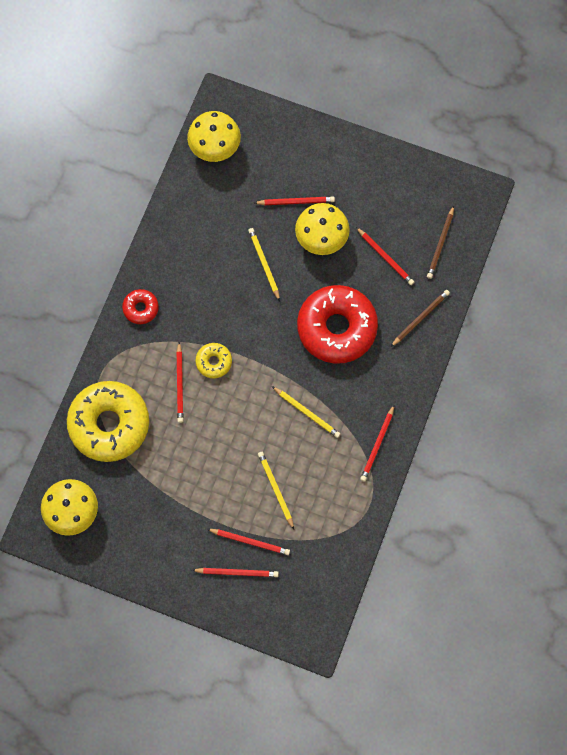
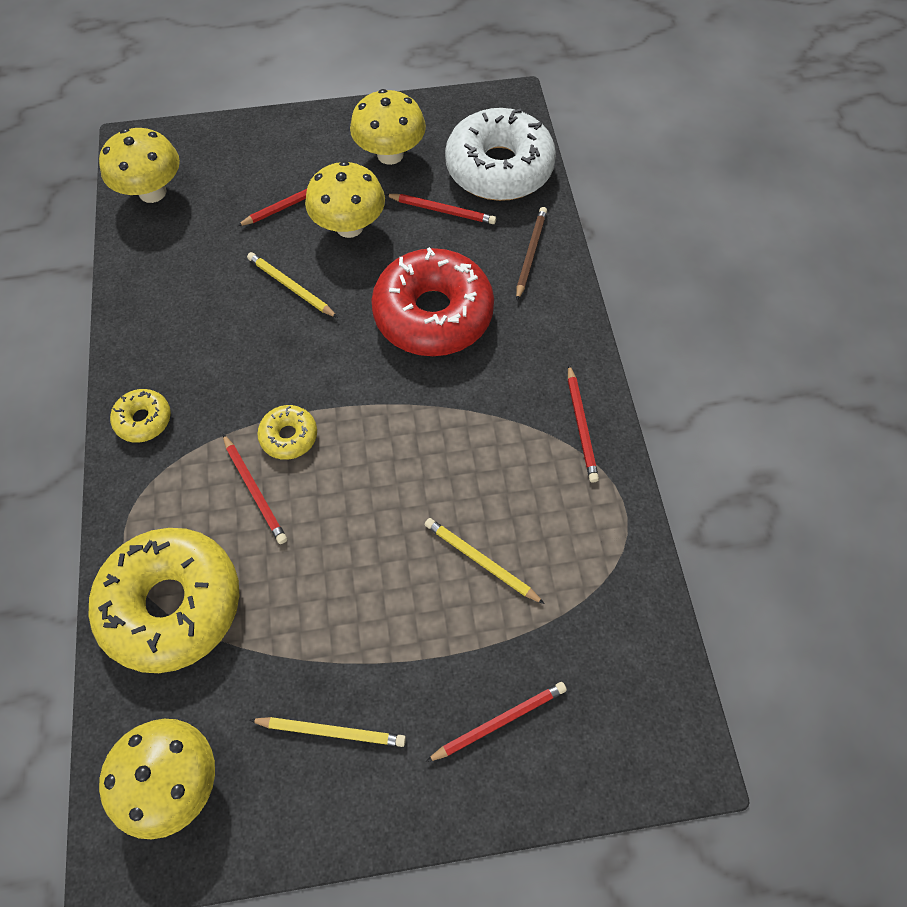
camera: 30 degrees left, 10 degrees down
red donut [122,289,159,324] -> yellow donut [110,389,171,443]
red pencil [207,529,290,555] -> none
yellow pencil [272,386,340,438] -> yellow pencil moved to [250,717,406,747]
brown pencil [427,206,454,279] -> white donut [445,108,556,201]
none -> yellow mushroom [350,89,426,165]

